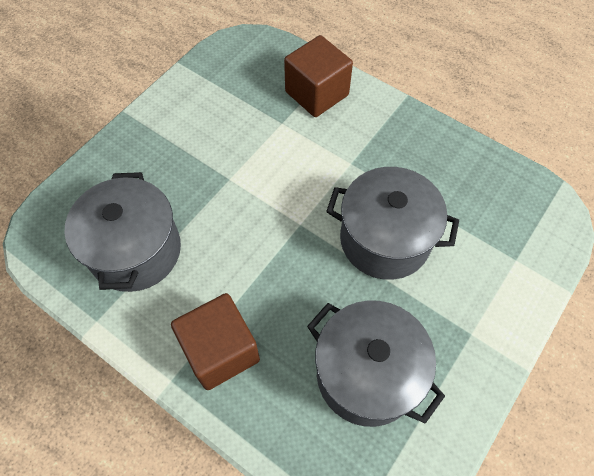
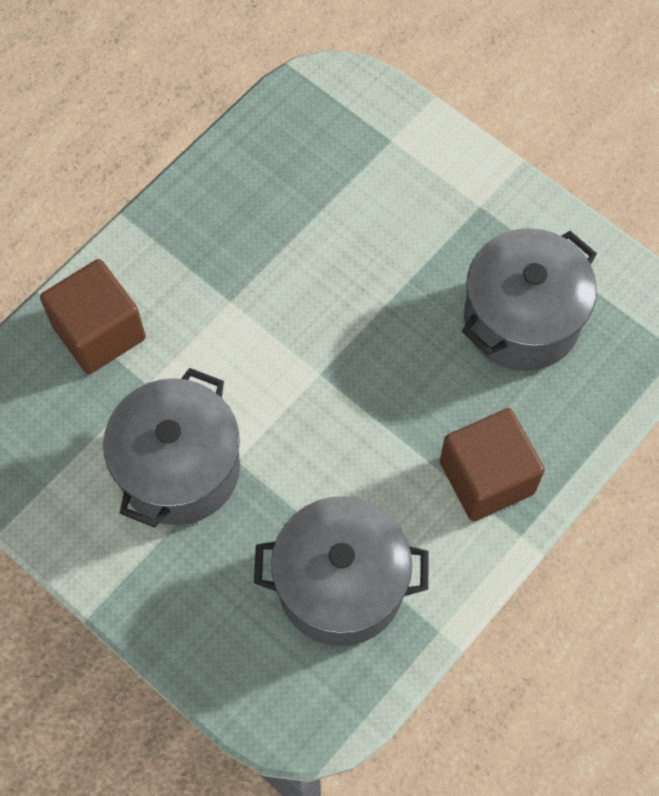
camera: 85 degrees left, 5 degrees up
grey pot [326,167,459,280] -> grey pot moved to [103,368,240,528]

